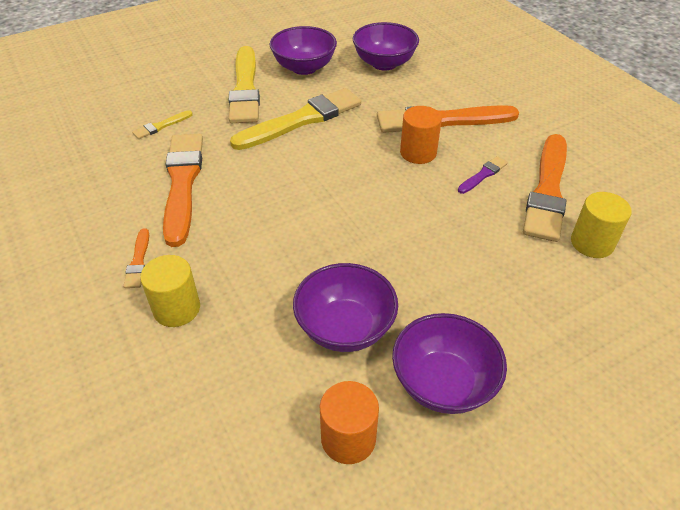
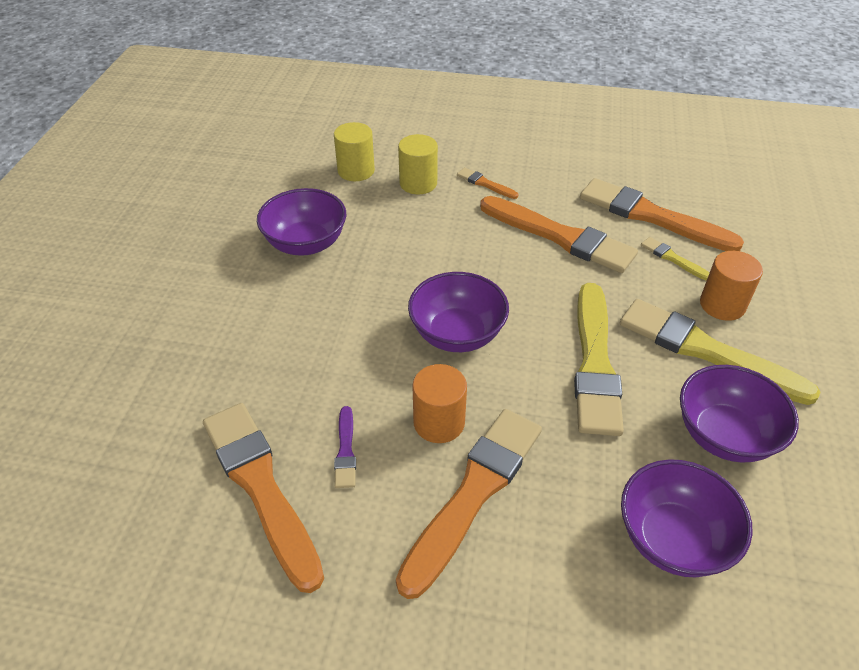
camera: 130 degrees right, 0 degrees up
yellow brush [132,110,193,139] -> yellow brush turned 45 degrees counterclockwise [641,237,709,280]
orange cylinder [320,381,379,464] -> orange cylinder moved to [700,251,763,321]
purple bowl [392,313,507,414] -> purple bowl moved to [408,272,509,352]
yellow cylinder [571,192,631,258] -> yellow cylinder moved to [334,122,375,181]
none -> orange brush [580,178,744,251]

